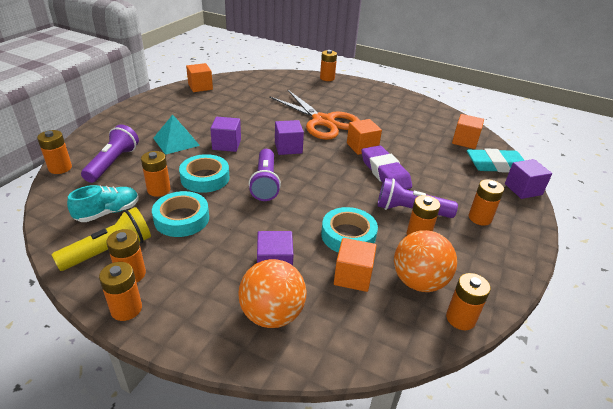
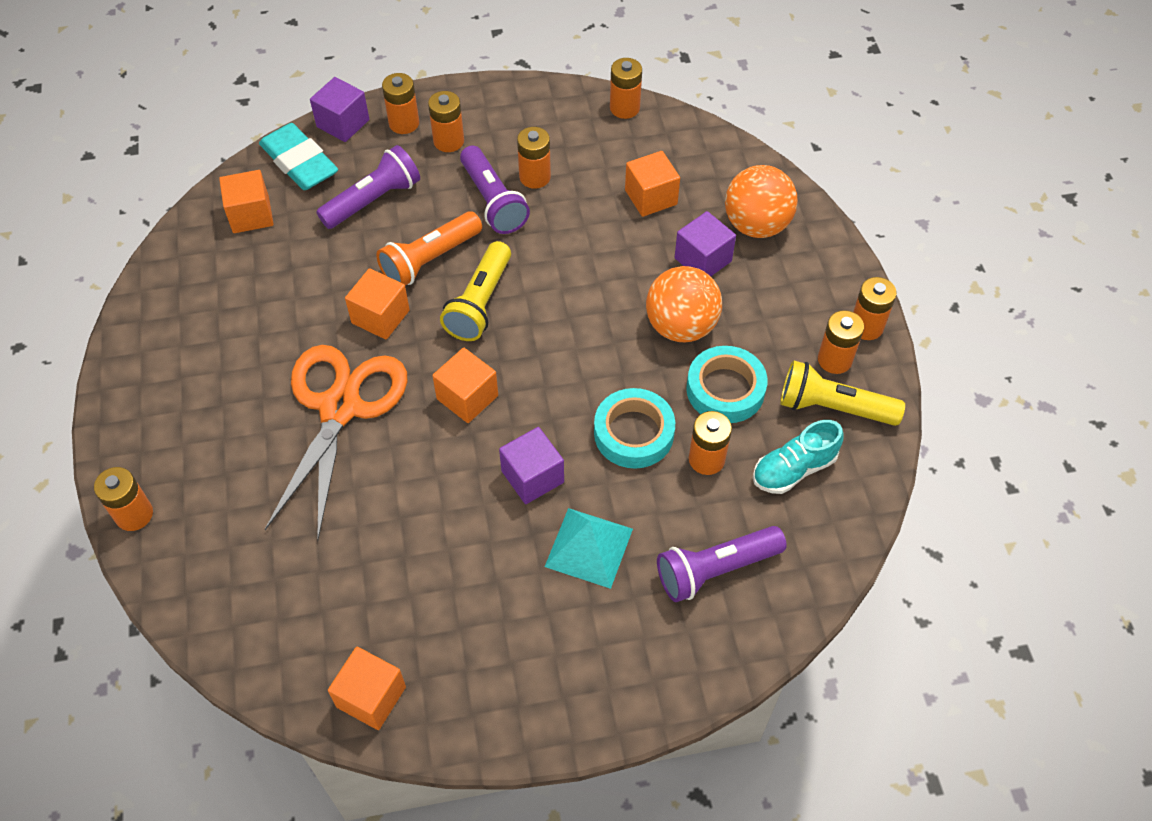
camera: 125 degrees left, 20 degrees up
orange battery [37,130,72,174] -> orange battery moved to [382,73,419,134]
turquoise shoe [67,185,139,222] -> turquoise shoe turned 45 degrees counterclockwise [753,420,843,494]
purple flashlight [249,149,281,201] -> purple flashlight moved to [316,145,420,229]
purple cube [275,120,304,155] -> orange cube [432,348,498,423]
turquoise tape [321,207,378,253] -> none
purple eraser [361,145,412,189] -> orange flashlight [376,211,482,286]
orange ball [394,230,457,292] -> orange ball moved to [646,266,722,342]
none -> yellow flashlight [440,241,511,341]

